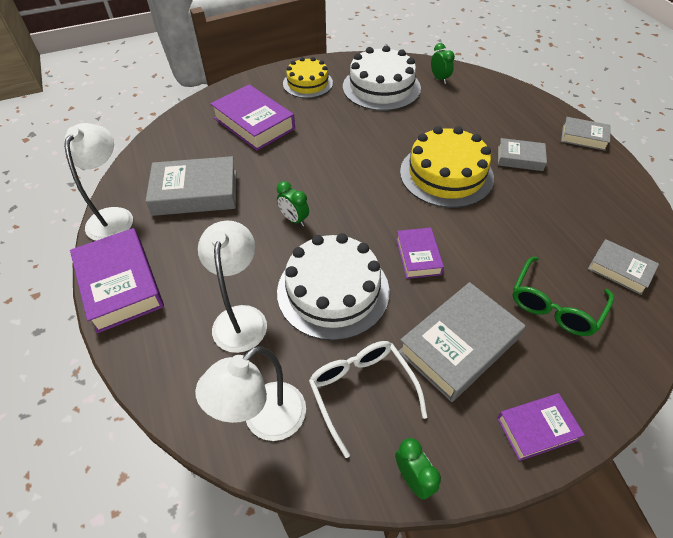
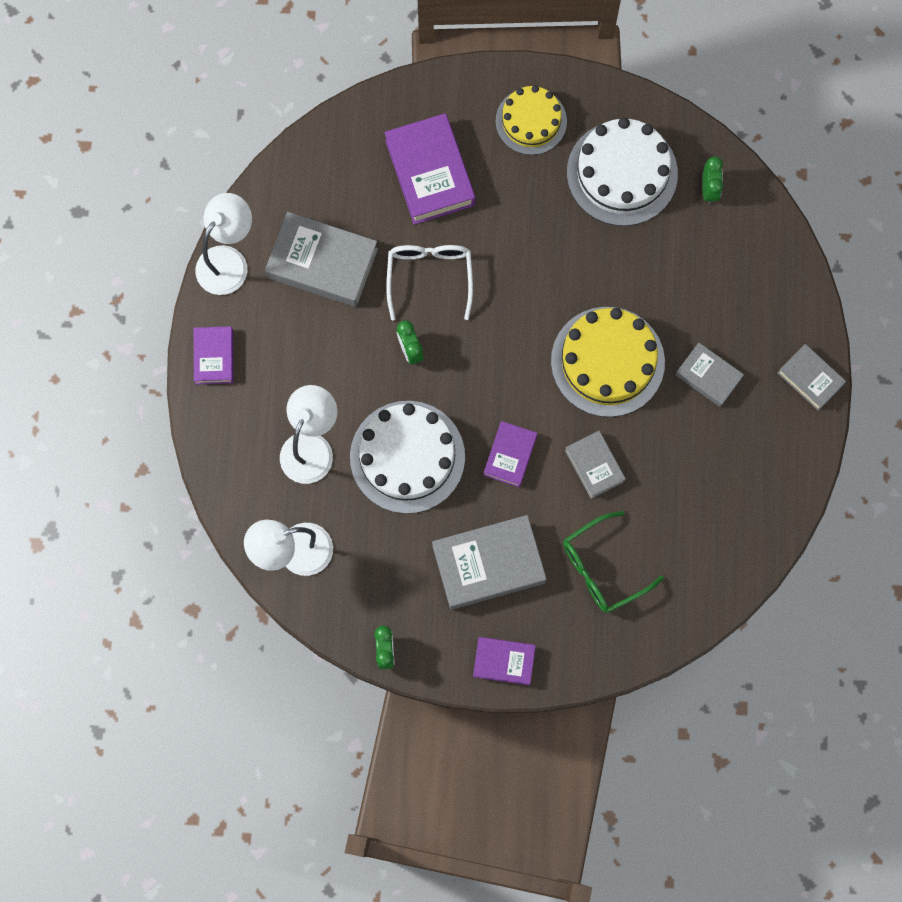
camera: 25 degrees right, 25 degrees up
purple book [70,228,164,333] -> purple book [194,326,234,384], size x0.57
white glasses [309,341,427,458] -> white glasses moved to [386,245,473,321]
grey book [588,239,659,295] -> grey book moved to [565,431,626,499]

